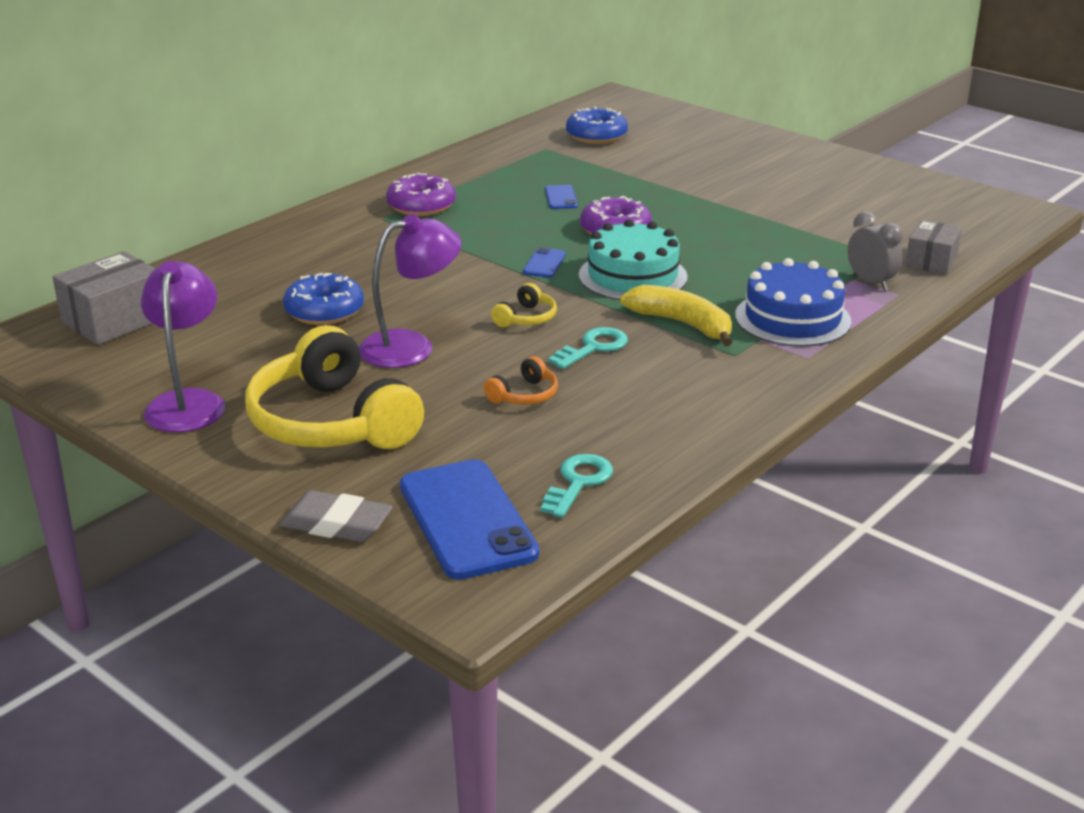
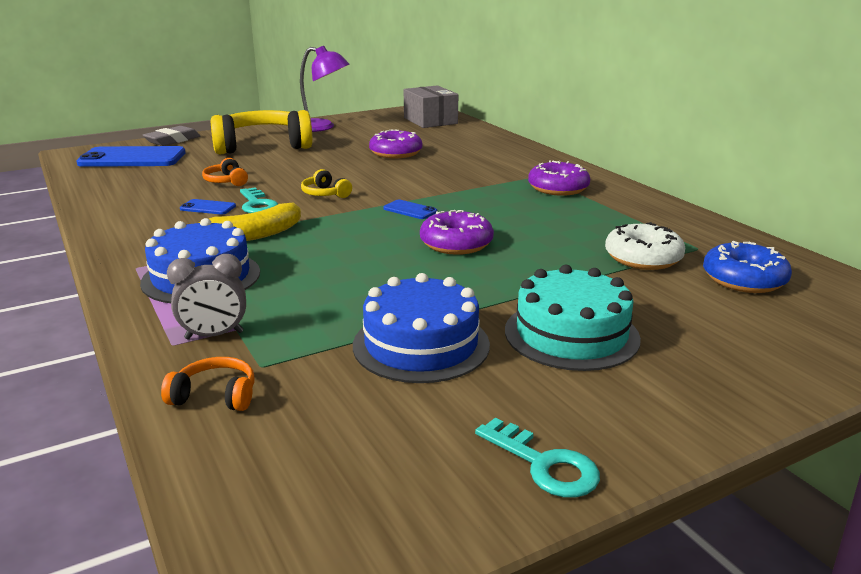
camera: 110 degrees right, 5 degrees down
blue donut [283,273,364,325] -> purple donut [369,129,422,158]
purple lamp [359,214,462,368] -> none
turquoise key [540,454,613,518] -> turquoise key moved to [475,418,600,498]
blue phone [545,185,578,209] -> blue phone moved to [180,199,236,215]
turquoise cake [579,219,688,300] -> turquoise cake moved to [505,265,641,371]
grey box [905,220,962,274] -> orange headphones [161,357,255,411]
none -> blue cake [353,273,490,383]
none -> white donut [605,222,685,270]

